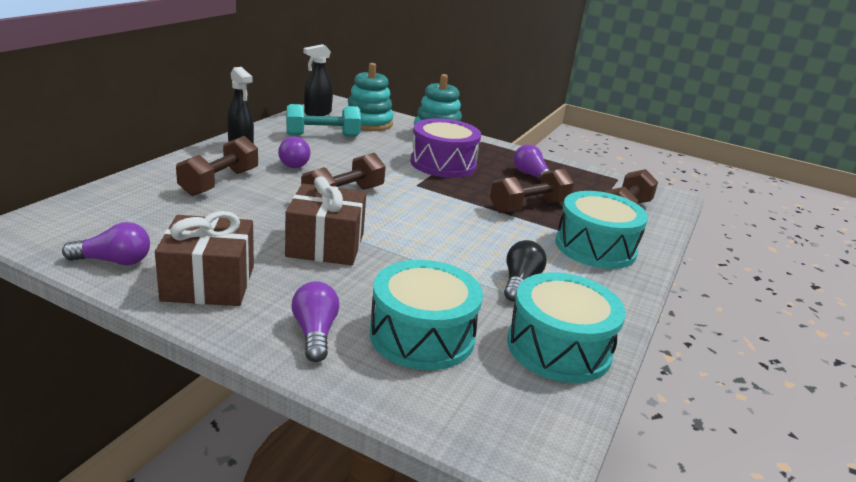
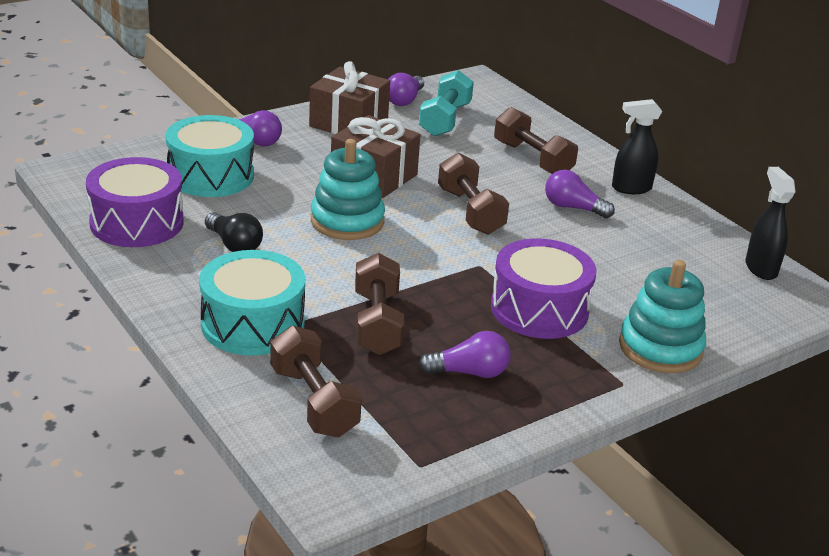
camera: 120 degrees right, 5 degrees up
turquoise dumbbell [286,104,361,137] -> turquoise dumbbell moved to [419,70,474,137]
turquoise stacking toy [348,63,394,131] -> turquoise stacking toy moved to [311,139,385,240]
turquoise drum [507,272,626,383] -> purple drum [86,157,184,247]

